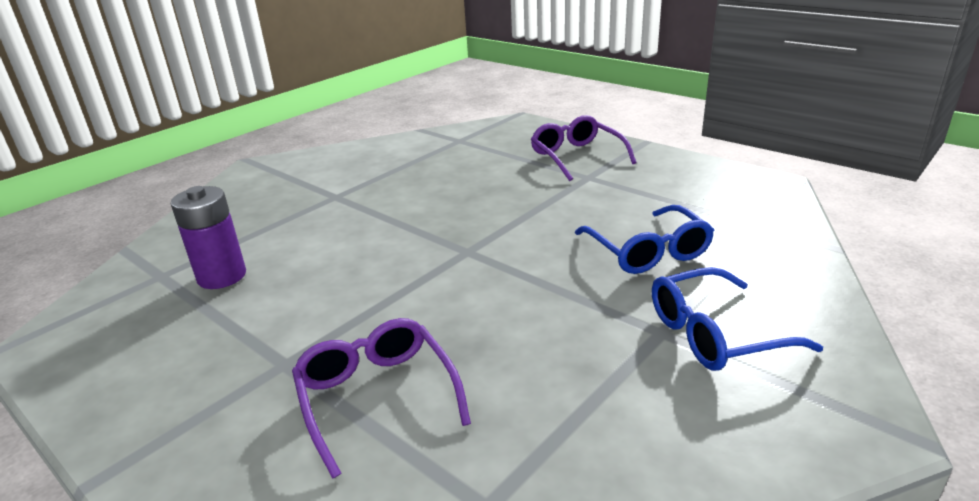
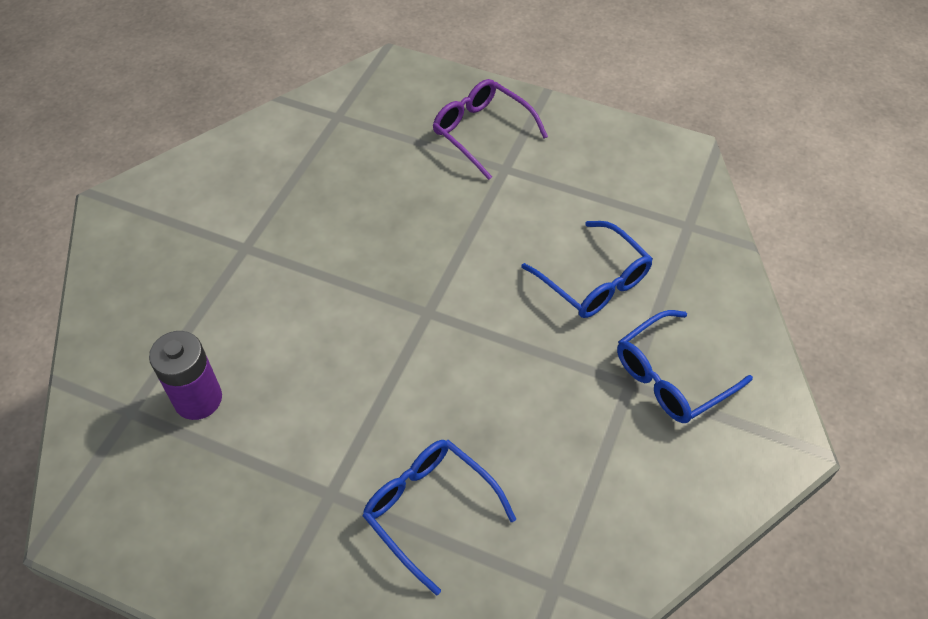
camera: 20 degrees left, 25 degrees up
purple glasses [292,318,471,479] -> blue glasses [362,440,516,596]

